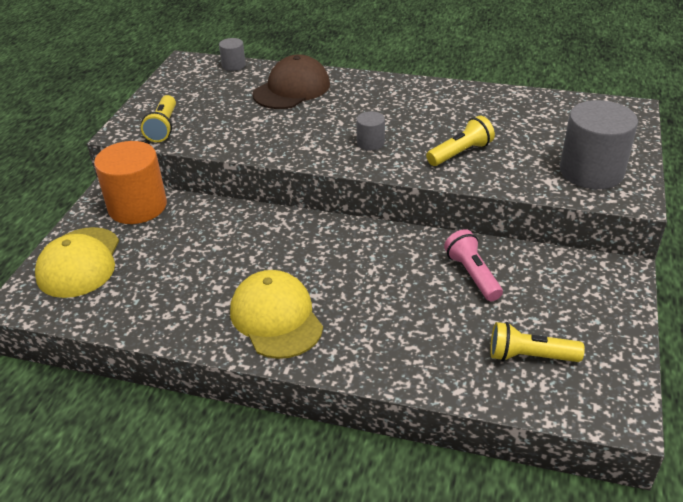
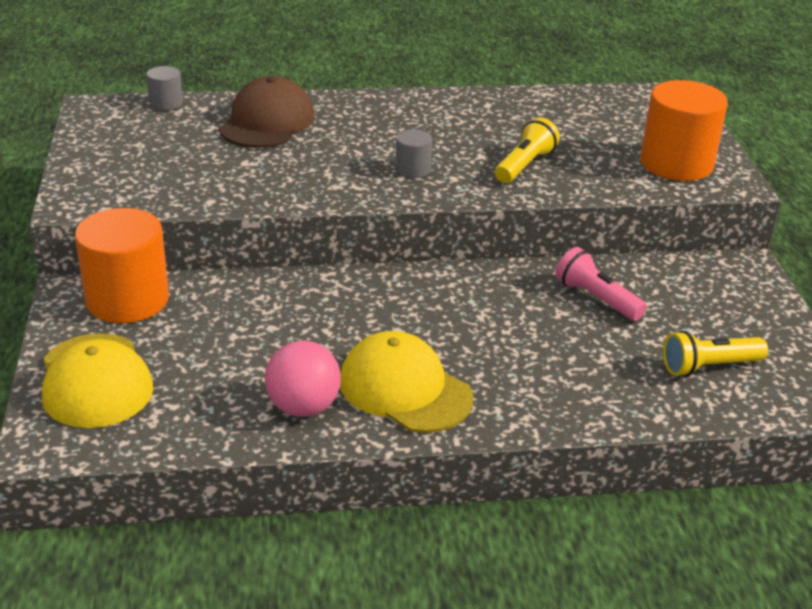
camera: 25 degrees left, 5 degrees down
yellow flashlight [141,95,176,142] -> none
grey cylinder [560,100,638,190] -> orange cylinder [640,80,728,181]
none -> pink ball [265,341,341,417]

